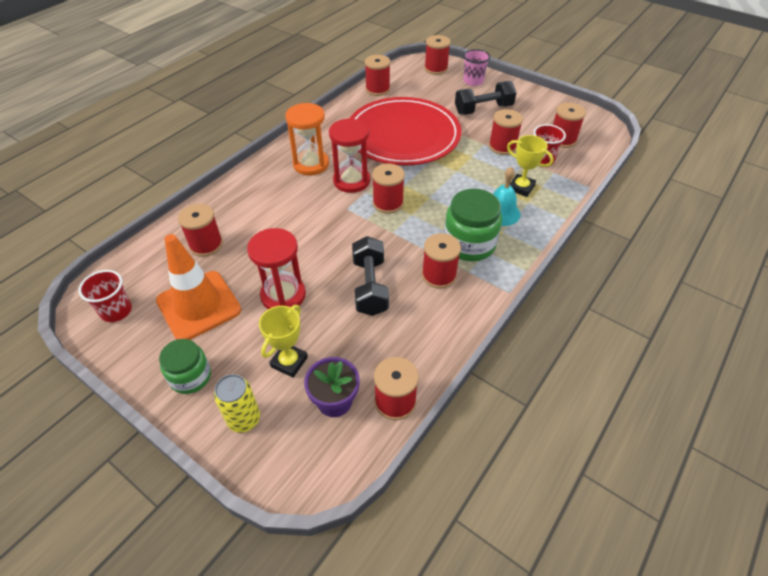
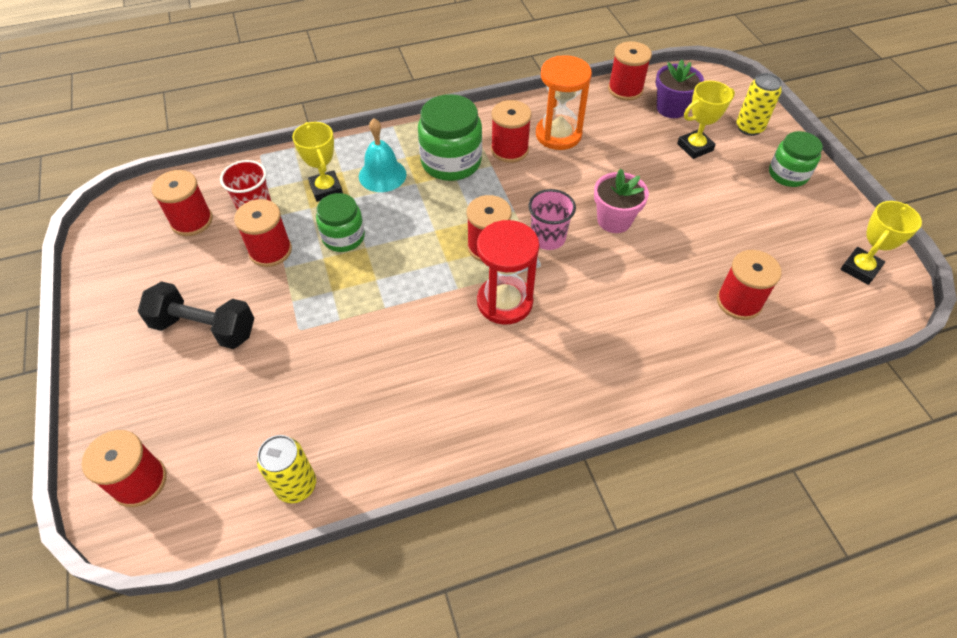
camera: 145 degrees left, 5 degrees up
red cup [78,270,132,322] -> yellow trophy [841,201,922,285]
orange traffic cone [156,234,241,340] -> none
red hourglass [247,228,306,309] -> none
orange hourglass [285,103,329,175] -> orange hourglass moved to [536,55,592,150]
red plate [350,97,461,166] -> none
black dumbbell [352,236,389,316] -> none
red spool [365,55,390,96] -> yellow can [257,435,316,503]
pink cup [463,49,490,86] -> pink cup moved to [528,189,576,250]
none -> green jar [316,193,365,252]
none -> pink flower pot [594,169,649,233]

